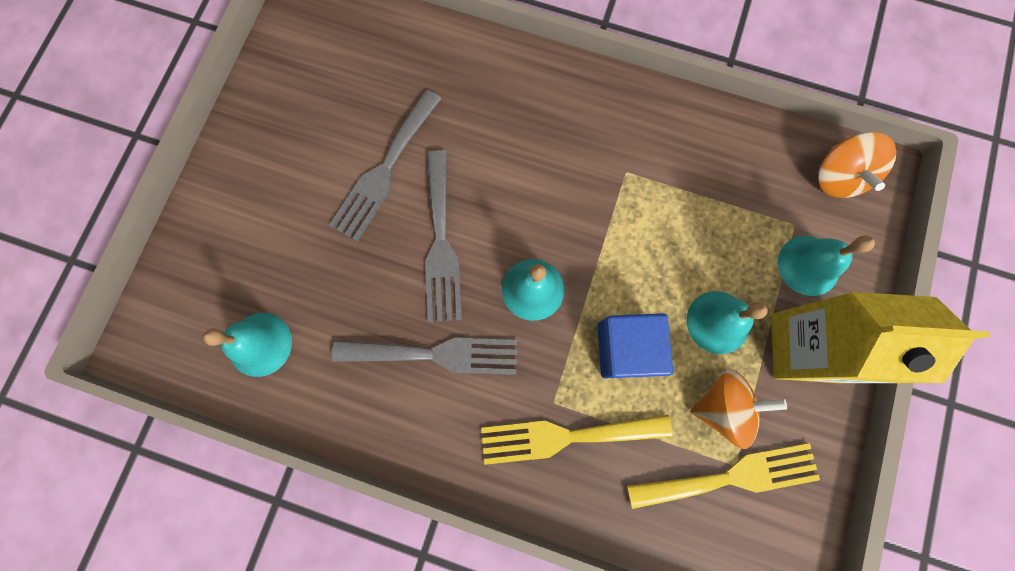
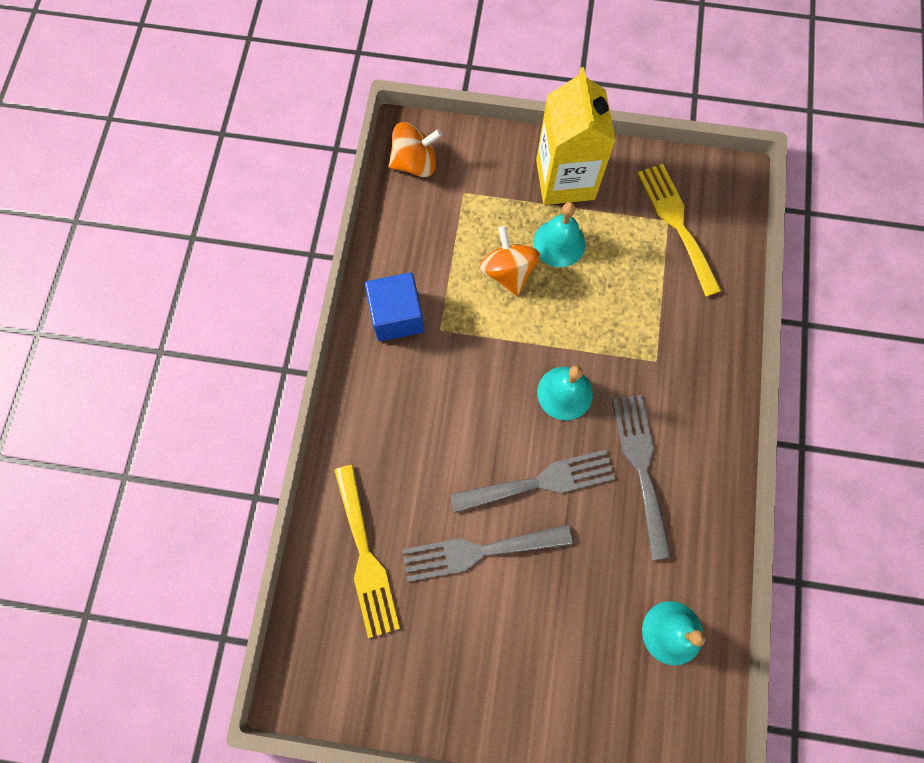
camera: 100 degrees left, 5 degrees down
grey fork [329,90,442,242] -> grey fork turned 150 degrees clockwise [402,525,572,582]
yellow fork [481,415,672,465] -> yellow fork moved to [334,465,400,638]
blue cube [597,313,673,378] -> blue cube moved to [365,273,424,341]
orange spinning top [690,369,787,449] -> orange spinning top moved to [479,226,540,296]
turquoise bell [778,235,875,296] -> none

